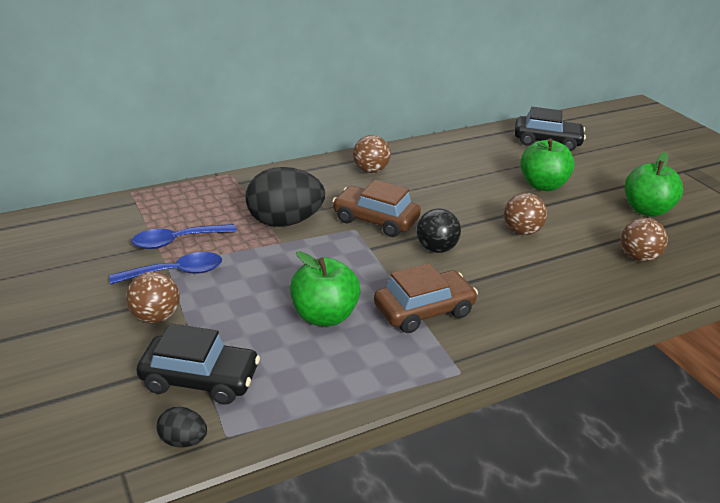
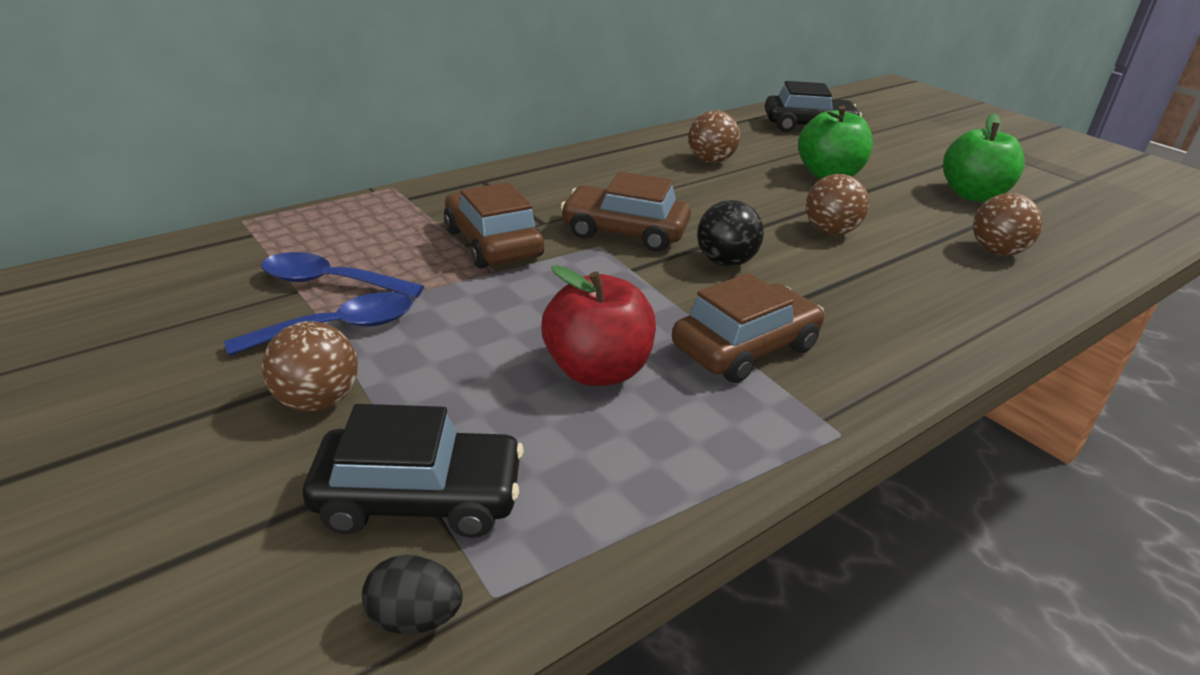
camera: 10 degrees left, 0 degrees up
blue spoon [131,224,237,249] -> blue spoon turned 45 degrees clockwise [261,252,424,298]
black egg [246,167,325,227] -> brown car [444,182,544,268]
green apple [290,251,361,326] -> red apple [541,265,656,386]
brown ball [353,135,391,173] -> brown ball moved to [688,110,740,163]

